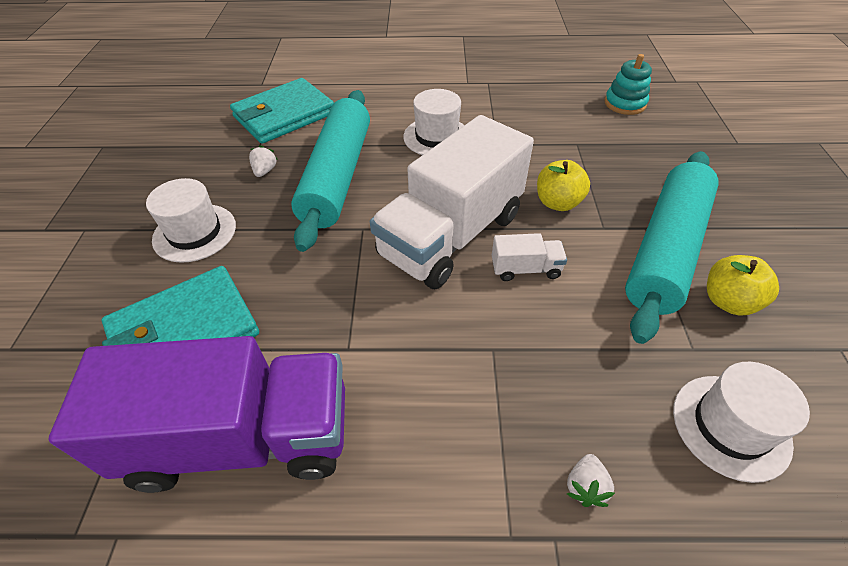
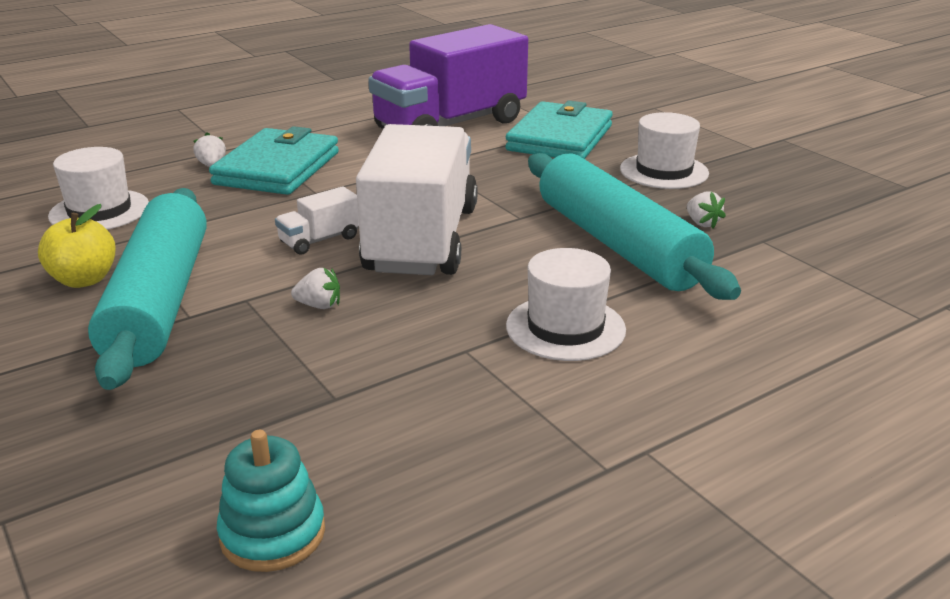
camera: 145 degrees right, 20 degrees down
turquoise wallet [230,78,334,144] -> turquoise wallet moved to [209,126,339,195]
yellow apple [537,160,590,211] -> white strawberry [291,268,340,309]

